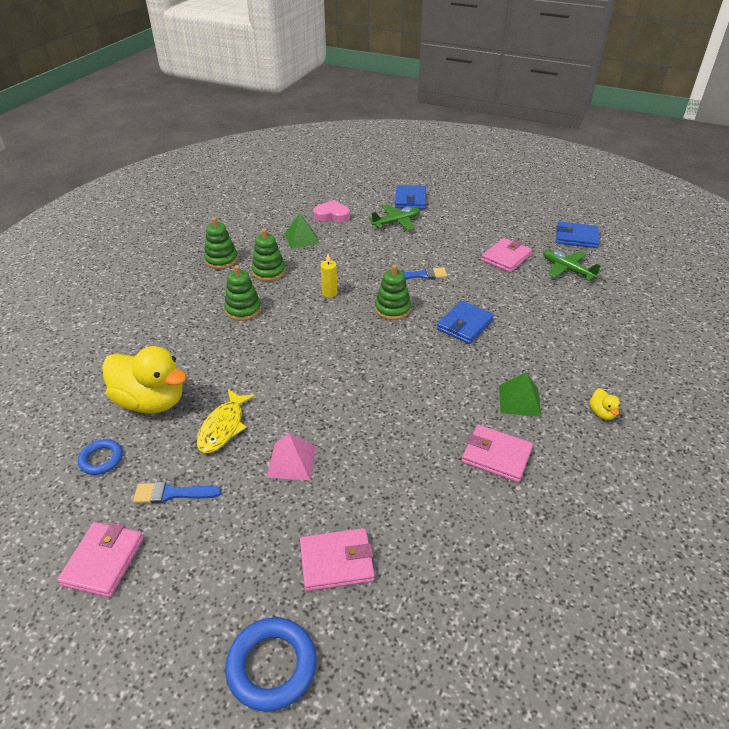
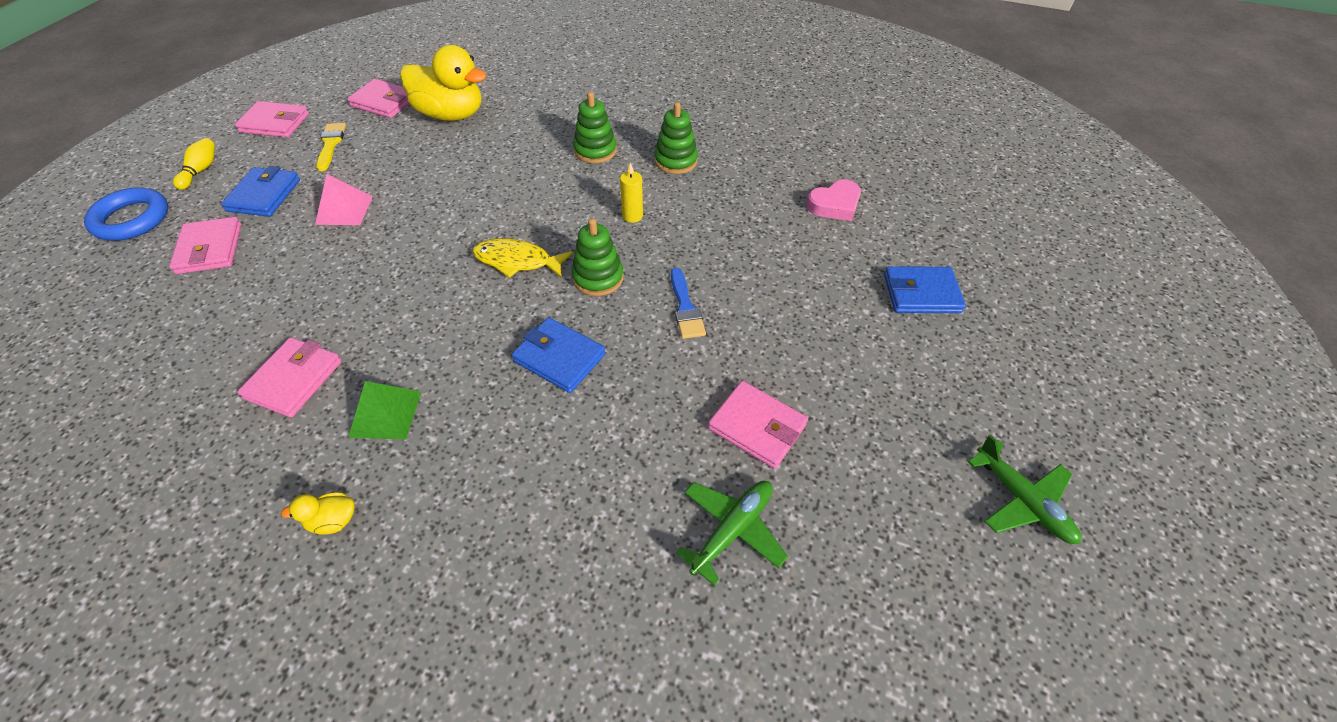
camera: 85 degrees right, 10 degrees up
blue ring [78,439,123,475] -> pink wallet [347,79,410,118]
yellow duck [102,346,187,414] -> yellow duck turned 90 degrees counterclockwise [400,45,486,121]
blue brush [133,482,222,504] -> yellow brush [316,123,346,171]
yellow fish [197,389,255,453] -> yellow fish moved to [472,238,572,278]
green stacking toy [204,217,238,269] -> none
green pyramid [284,213,320,249] -> none
pink heart [313,200,350,223] -> pink heart turned 60 degrees clockwise [806,179,861,221]
green plane [369,205,420,230] -> green plane moved to [968,435,1081,544]
blue wallet [556,221,600,248] -> blue wallet moved to [221,166,300,217]
none -> yellow bowling pin [173,138,215,190]

